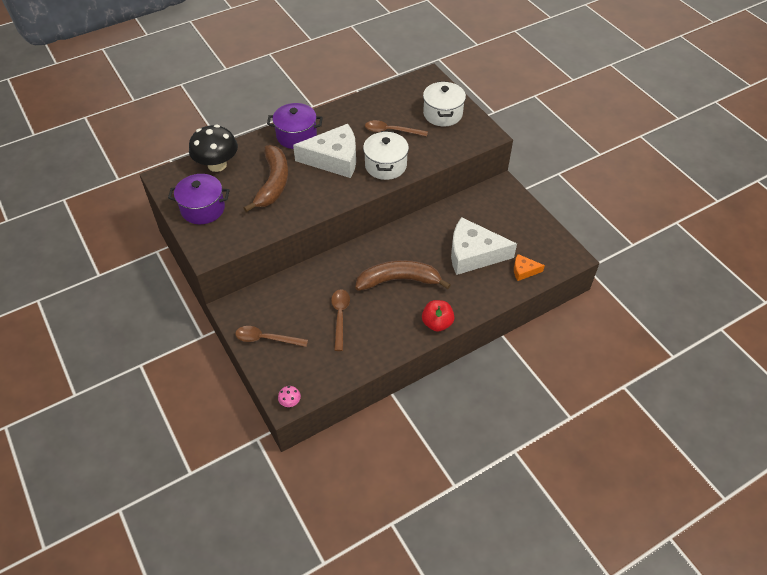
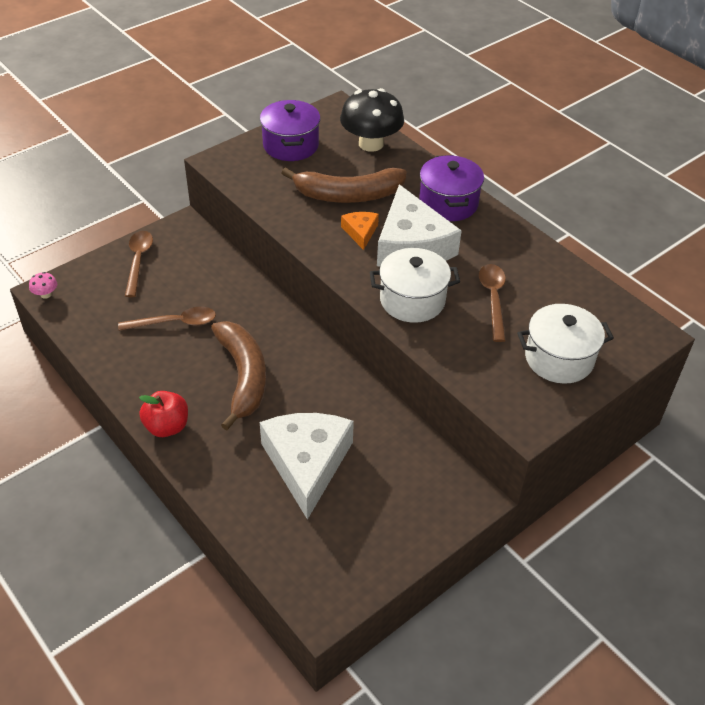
camera: 80 degrees right, 5 degrees down
orange cheese [514,254,545,281] -> orange cheese moved to [341,212,379,250]

